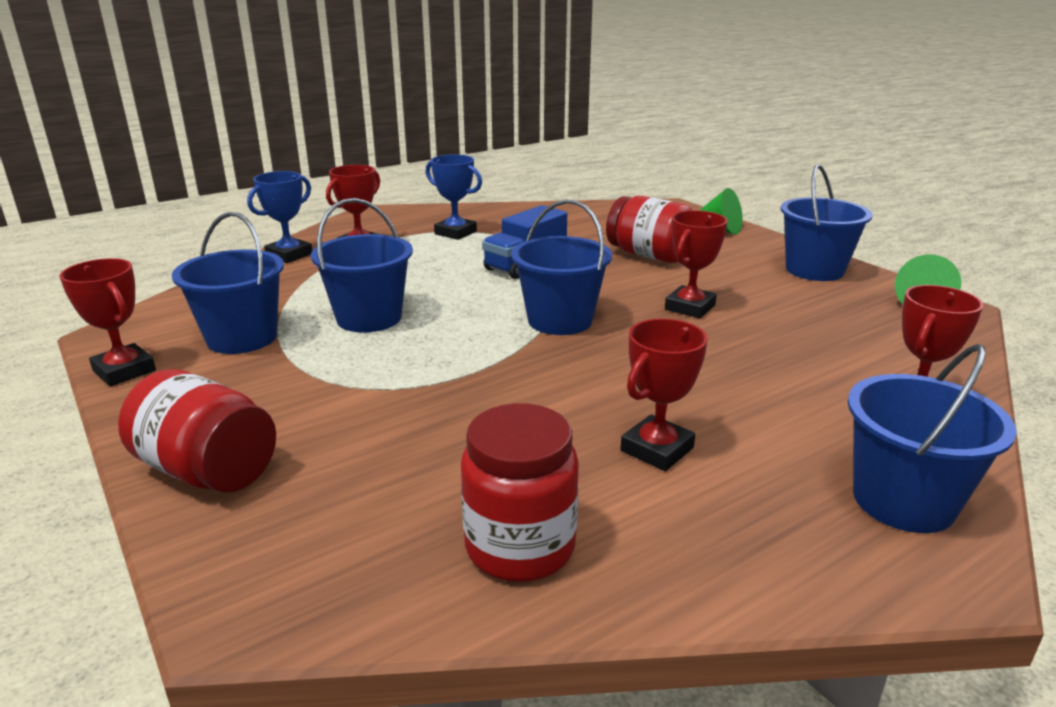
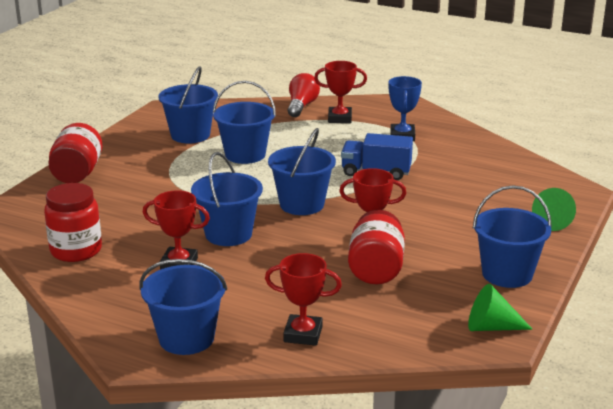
camera: 60 degrees right, 0 degrees up
red trophy [60,258,156,386] -> none
blue trophy [247,171,312,263] -> red light bulb [288,73,320,117]
red jar [606,196,692,263] -> red jar moved to [348,210,405,284]
none -> blue bucket [191,152,263,246]

